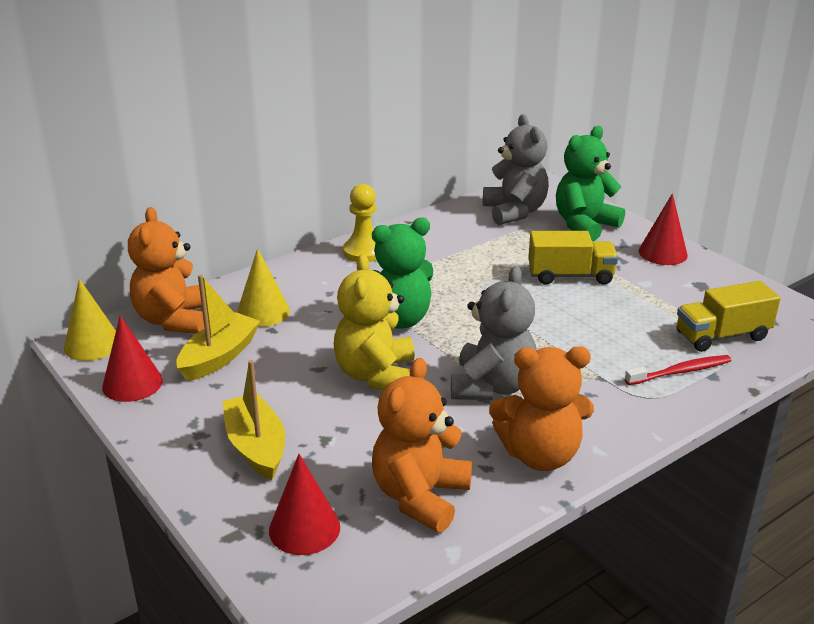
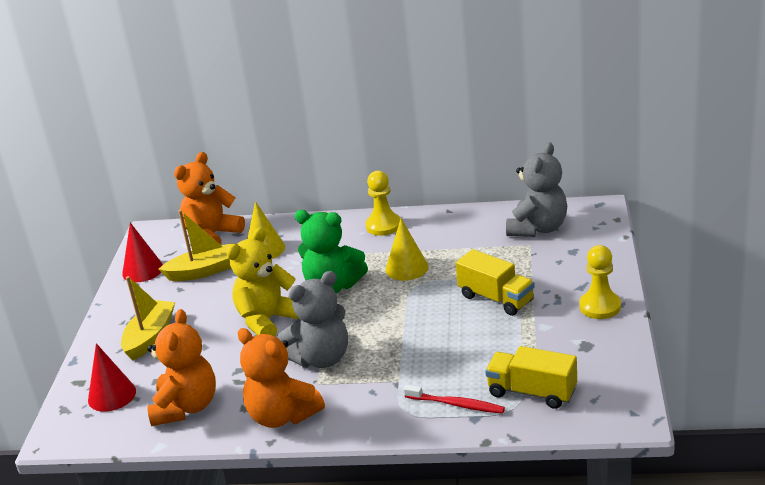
camera: 45 degrees right, 0 degrees up
yellow cone [64,279,116,361] -> yellow cone moved to [385,218,428,281]
orange teddy bear [372,358,472,533] -> orange teddy bear turned 120 degrees clockwise [147,309,216,426]
green teddy bear [556,126,625,241] -> none
red cone [639,193,688,265] -> yellow pawn [579,245,621,319]

